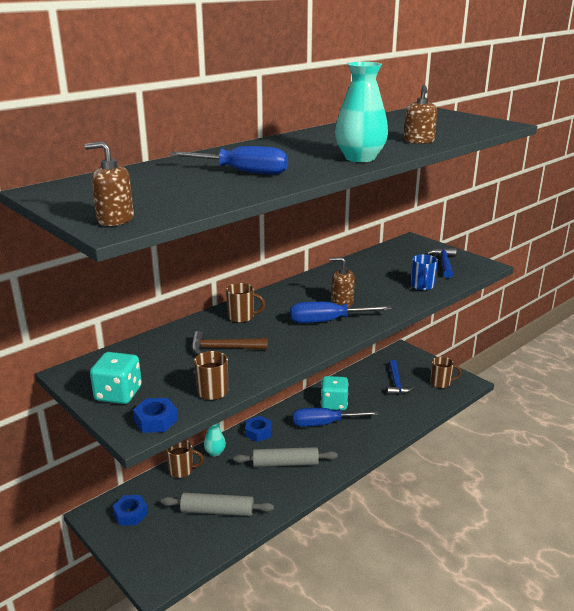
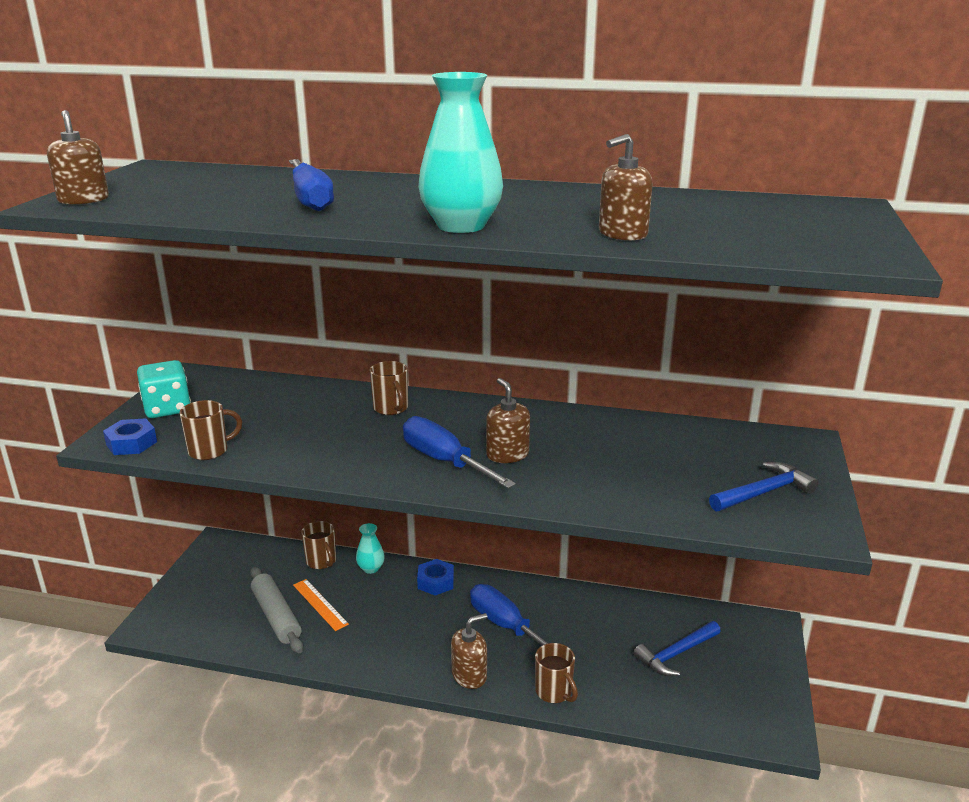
camera: 55 degrees right, 0 degrees up
blue nut [112,495,148,526] -> none
brown hammer [191,331,268,355] -> none
grey rolling pin [234,447,337,467] -> none
turquoise dice [321,376,349,410] -> none
blue mug [411,254,438,290] -> none
brown mug [430,357,462,388] -> brown mug moved to [535,643,578,703]
none -> orange ruler [293,579,349,631]
none -> brown soap dispenser [451,613,487,689]

